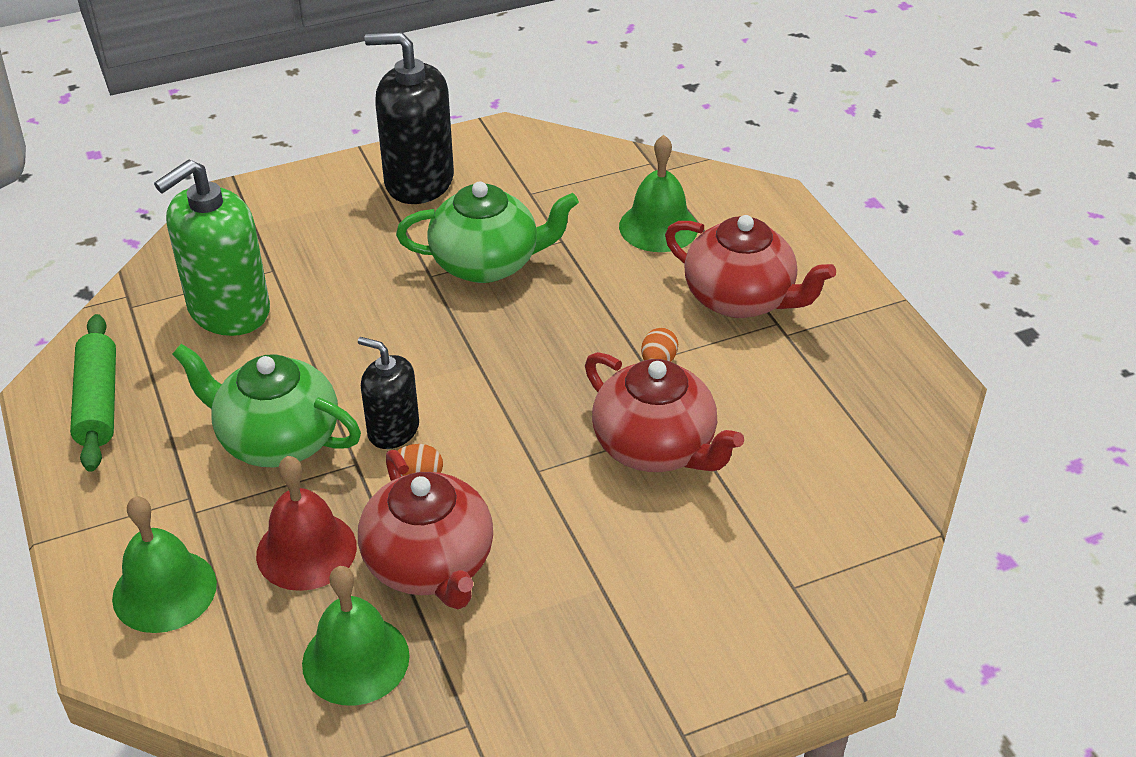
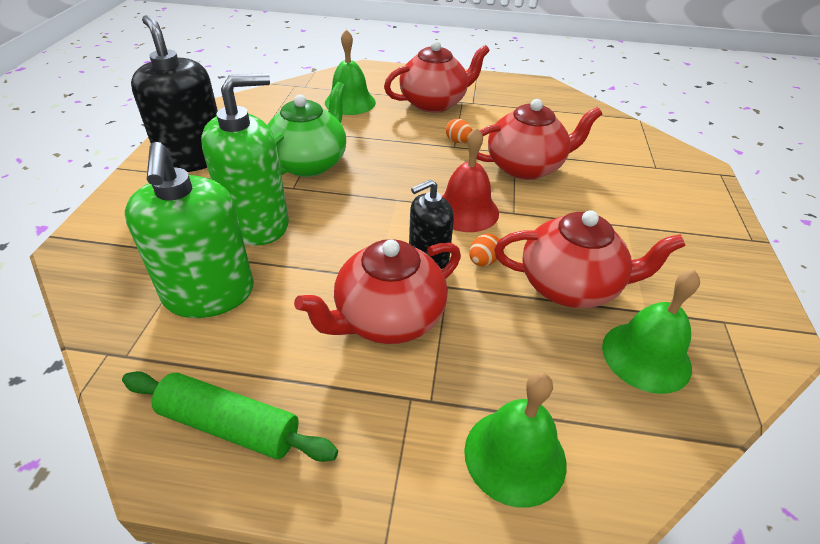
camera: 60 degrees left, 0 degrees up
green teapot [172,344,361,467] -> red teapot [294,239,461,344]
red bell [256,456,357,591] -> red bell moved to [442,128,499,232]
black soap dispenser [365,32,454,204] -> black soap dispenser turned 105 degrees clockwise [131,15,218,172]
none -> green soap dispenser [201,73,289,245]

